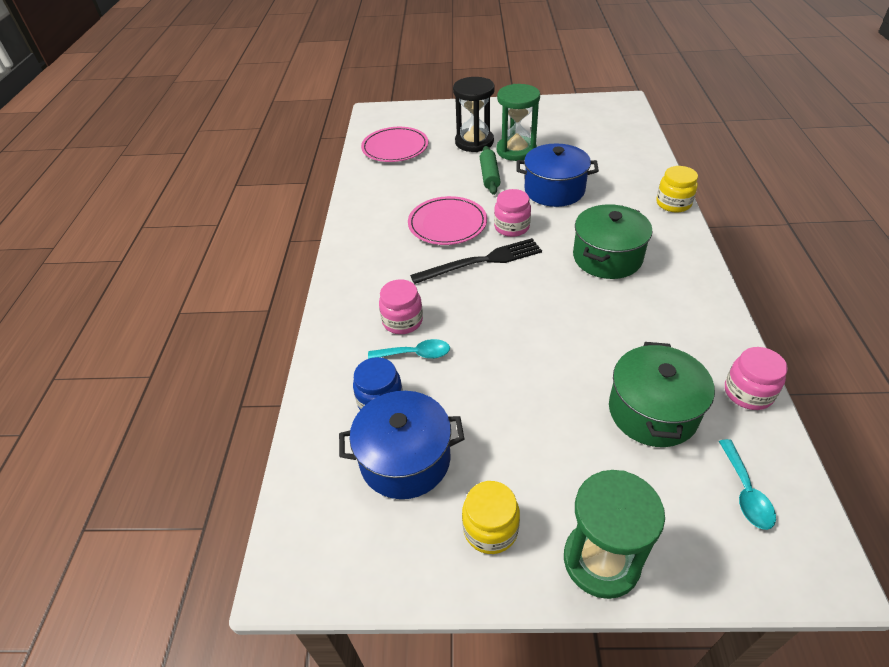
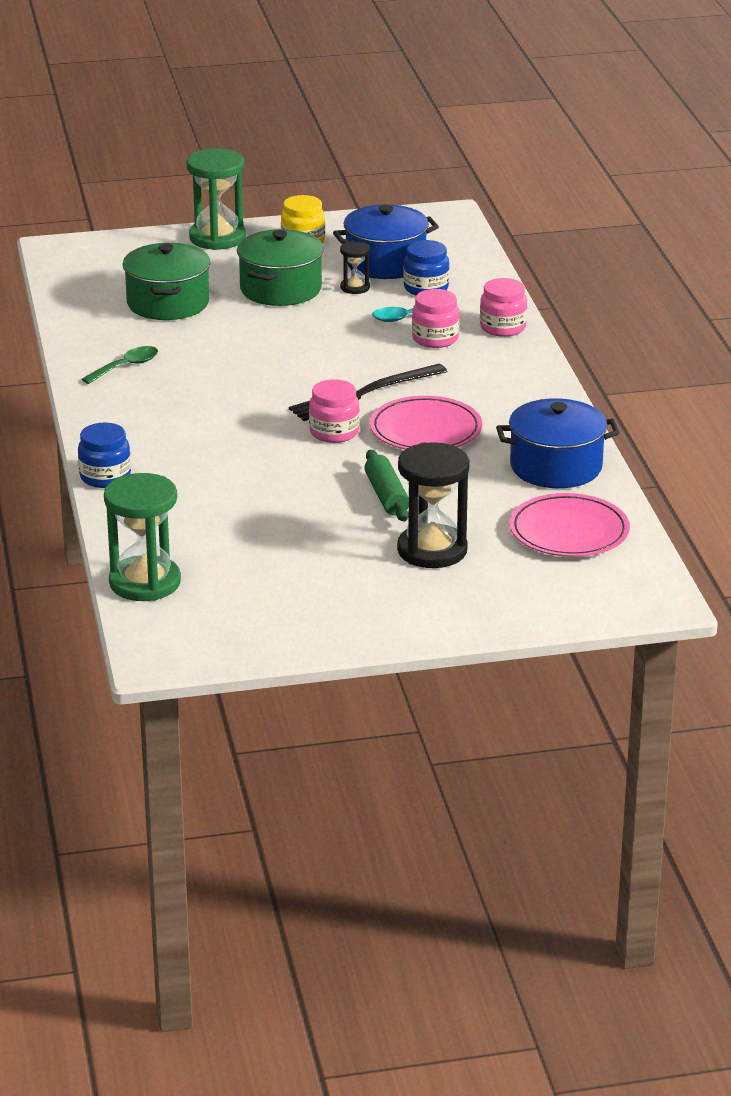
camera: 165 degrees right, 15 degrees down
green hourglass [496,84,540,161] -> green hourglass moved to [104,473,181,601]
blue pot [516,143,599,207] -> blue pot moved to [496,398,620,488]
green pot [573,204,652,279] -> green pot moved to [237,229,324,306]
yellow jar [656,166,698,213] -> blue jar [78,422,131,488]
turquoise spoon [719,439,776,530] -> none
pink jar [725,347,788,410] -> pink jar moved to [480,278,527,337]
none -> green spoon [82,346,158,384]
none -> black hourglass [340,241,370,294]

